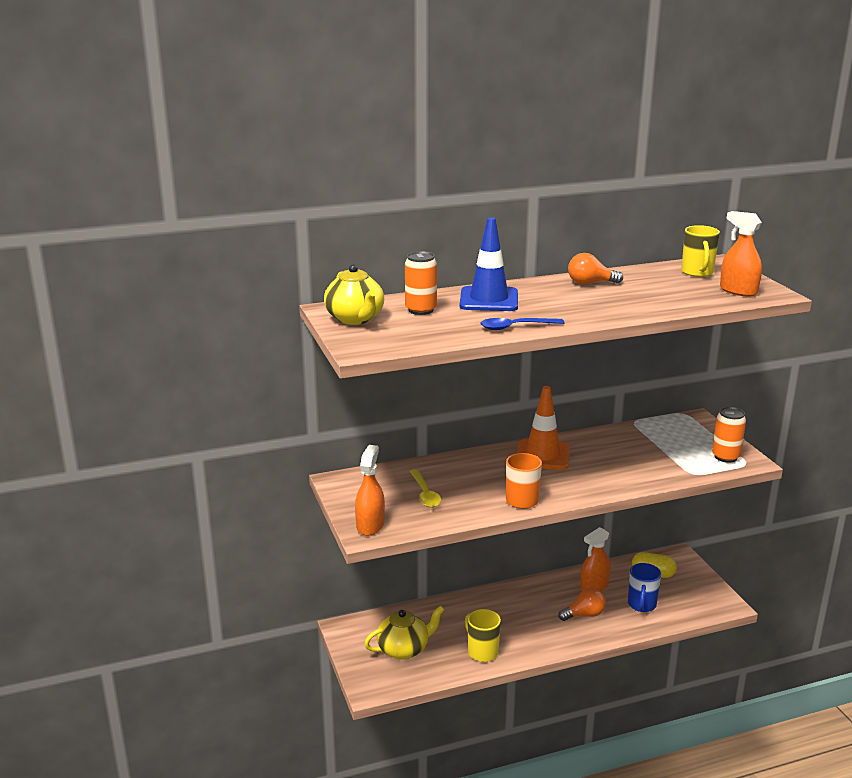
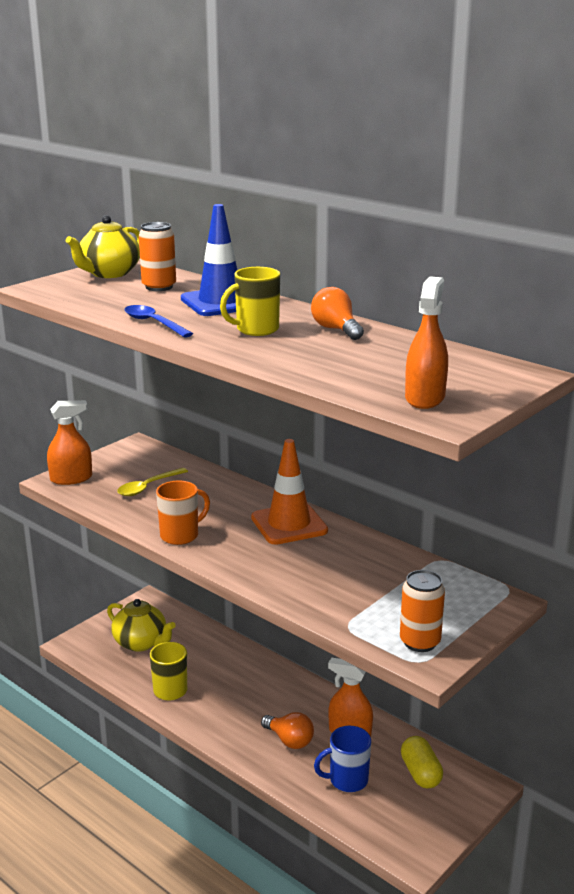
camera: 60 degrees right, 0 degrees up
yellow mug [681,225,720,277] -> yellow mug moved to [220,267,280,336]

